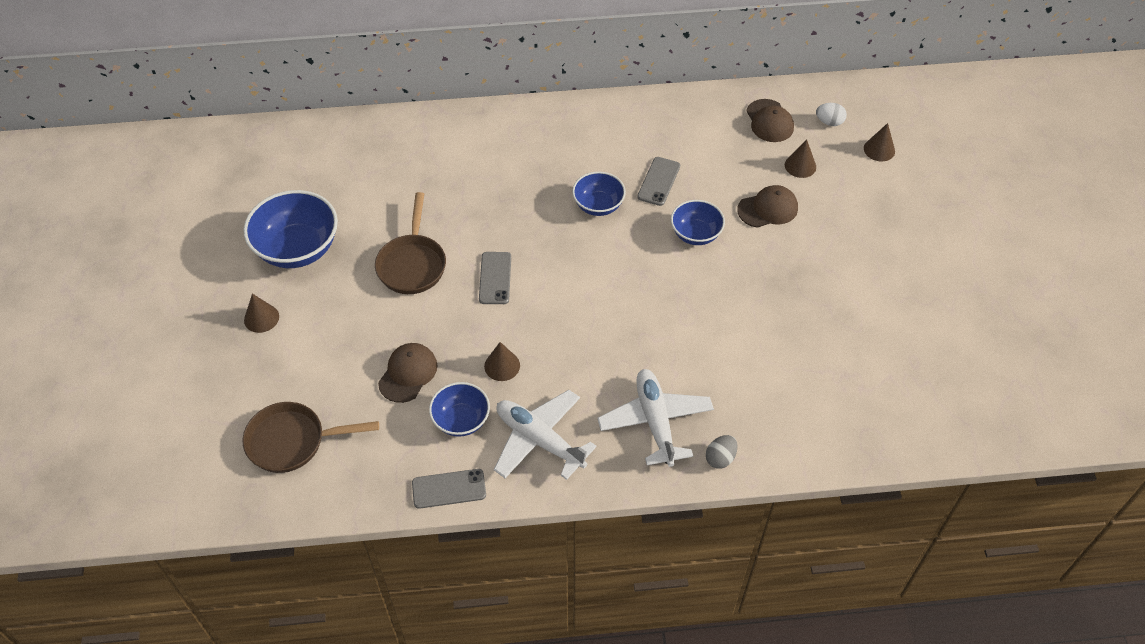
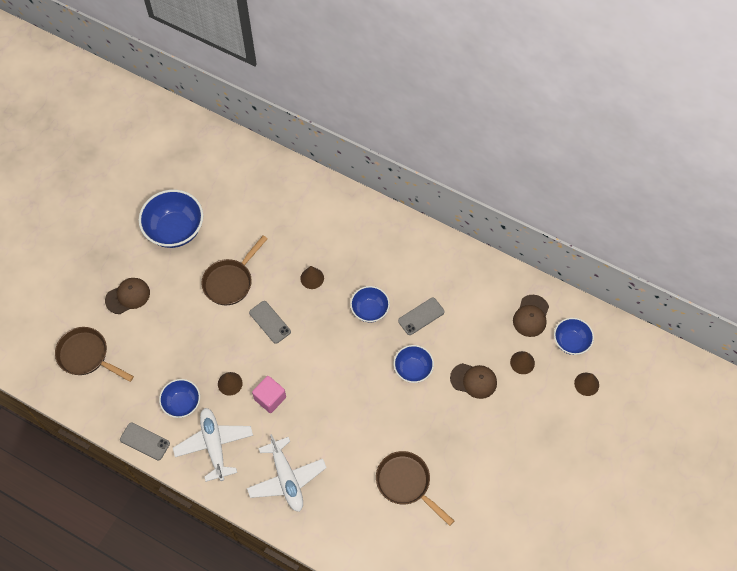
camera: 35 degrees right, 10 degrees up
brown cone [244,294,279,333] -> brown cone moved to [300,266,324,289]
brown cap [378,343,438,403] -> brown cap moved to [105,278,150,314]
grey phone [479,252,511,304] -> grey phone turned 75 degrees counterclockwise [249,301,291,344]
white plane [597,369,714,467] -> white plane turned 135 degrees clockwise [247,434,327,512]
grey egg [706,435,738,469] -> none
white egg [816,103,847,126] -> blue bowl [554,318,594,355]
none -> pink cube [252,376,286,413]
none -> brown pan [376,451,454,526]

